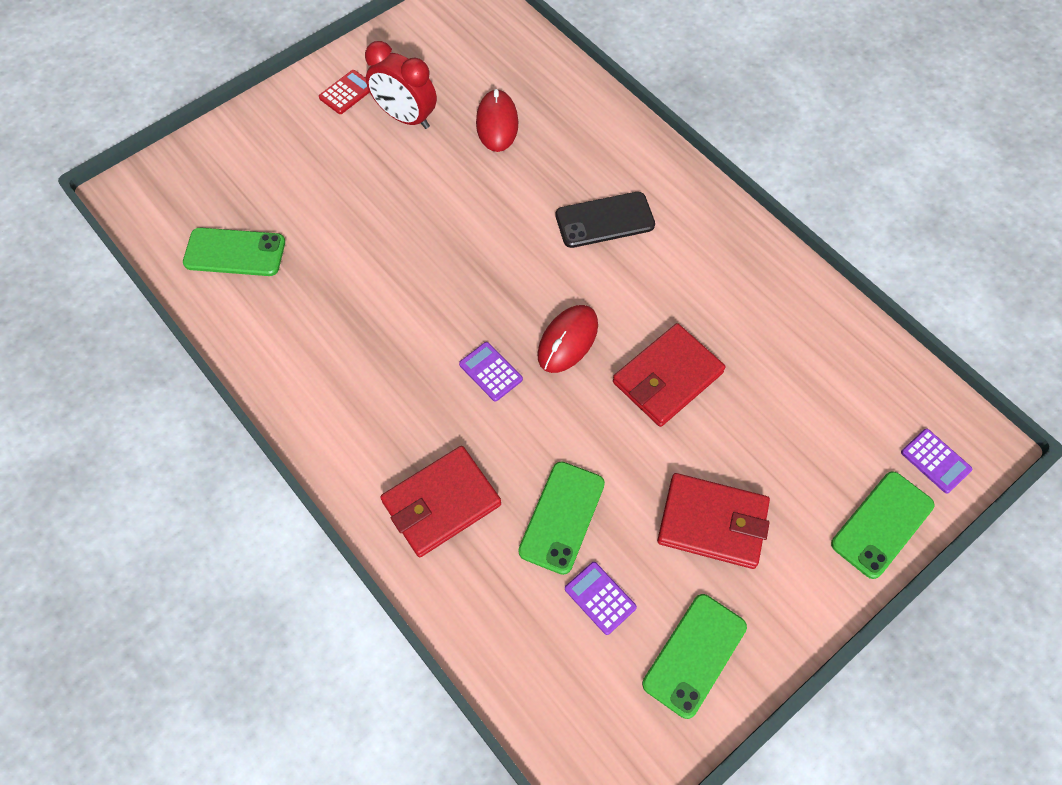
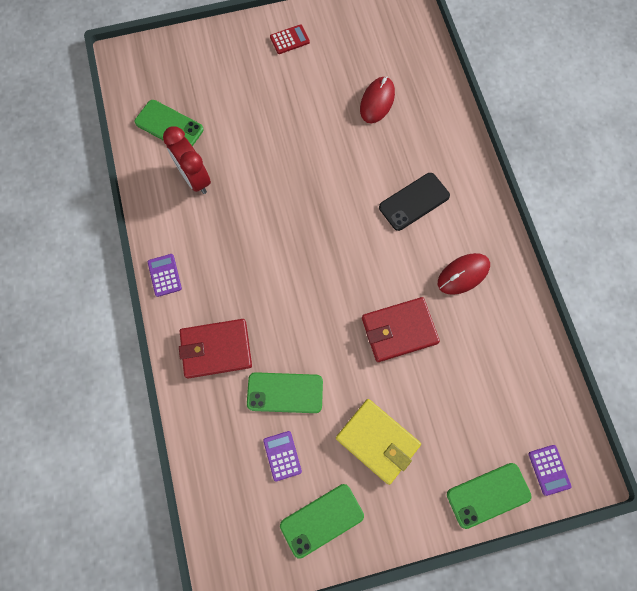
camera: 25 degrees right, 10 degrees up
red clock [365,41,437,129] -> red clock moved to [163,126,211,194]
purple calculator [459,342,523,402] -> purple calculator moved to [148,254,182,297]
green phone [518,461,605,575] -> green phone turned 45 degrees clockwise [247,372,323,413]
red mouse [537,305,598,373] -> red mouse moved to [438,253,490,295]
black phone [555,192,655,248] -> black phone turned 45 degrees counterclockwise [379,173,450,231]
red wallet [657,473,770,569] -> yellow wallet [336,399,421,485]

